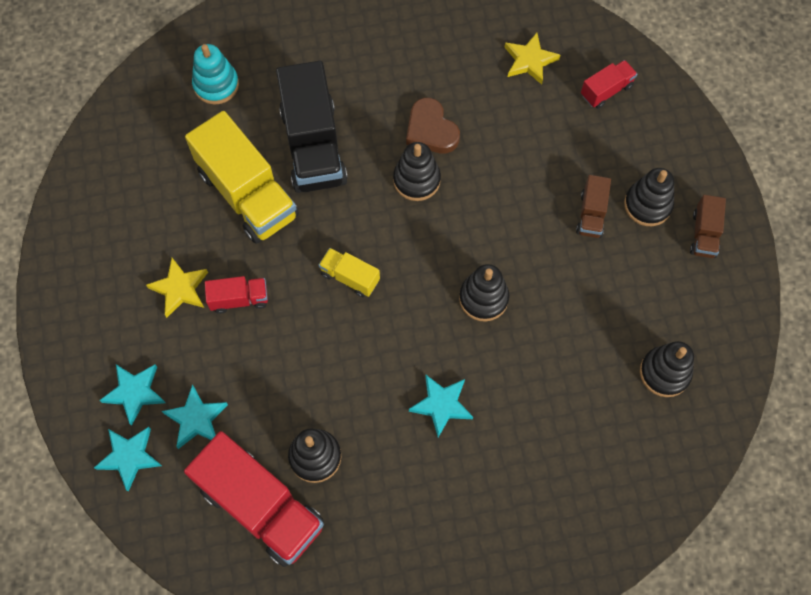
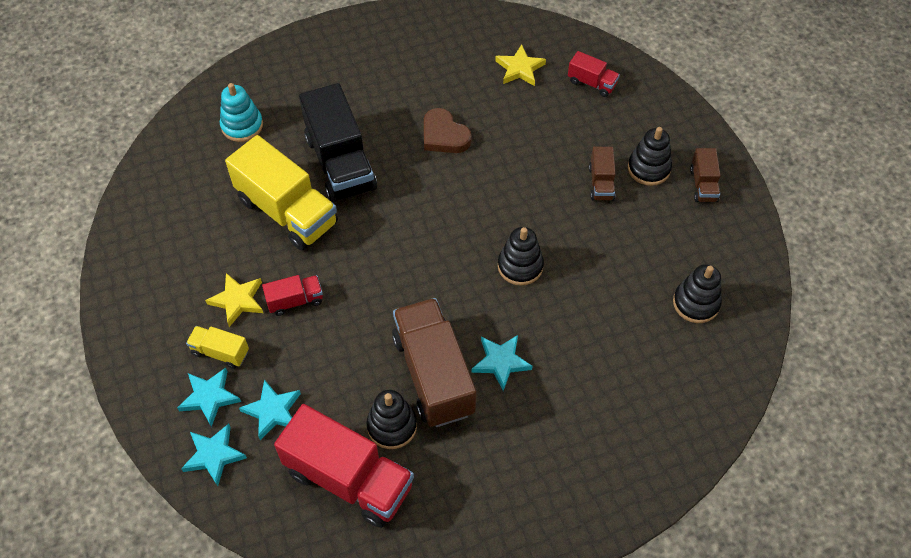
camera: 10 degrees left, 10 degrees down
yellow truck [319,248,380,297] -> yellow truck moved to [186,326,249,369]
black stacking toy [393,142,441,201] -> none
red truck [581,60,637,109] -> red truck turned 75 degrees clockwise [568,51,620,97]
none -> brown truck [392,298,476,427]

